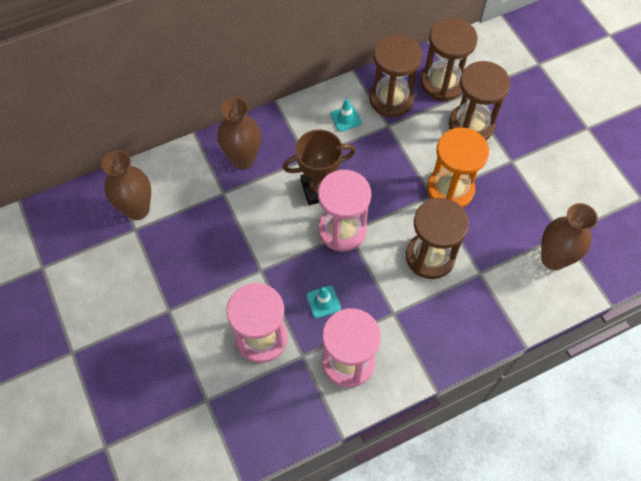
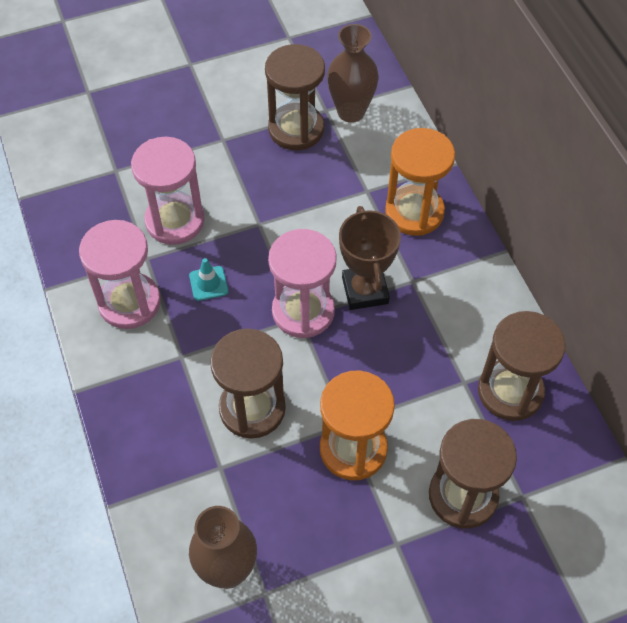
camera: 95 degrees right, 5 degrees down
brown vase [217,97,261,169] -> orange hourglass [385,128,455,236]
turquoise traffic cone [330,99,362,132] -> none
brown hourglass [421,18,478,101] -> brown hourglass moved to [265,44,325,150]

